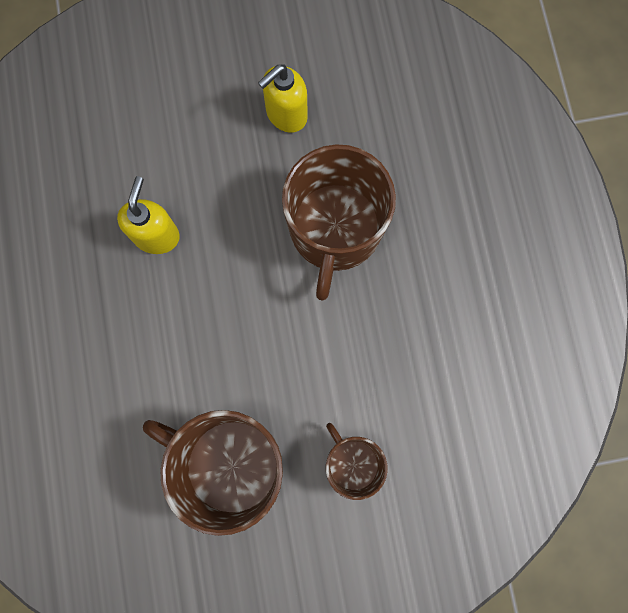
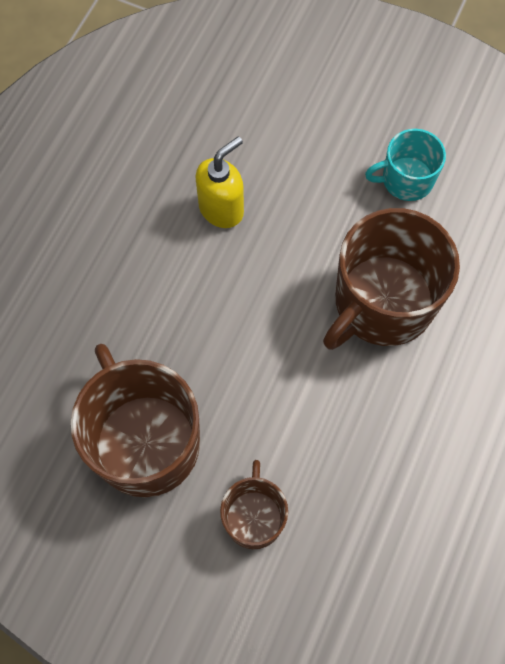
camera: 35 degrees right, 10 degrees down
yellow soap dispenser [258,64,308,133] -> turquoise mug [365,129,446,201]

